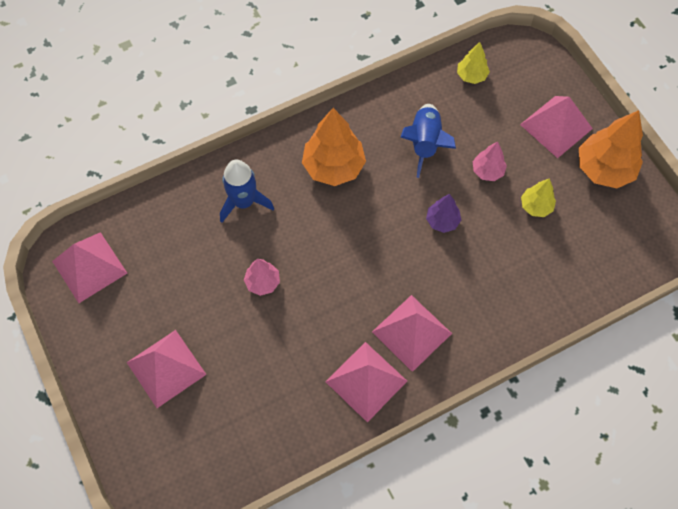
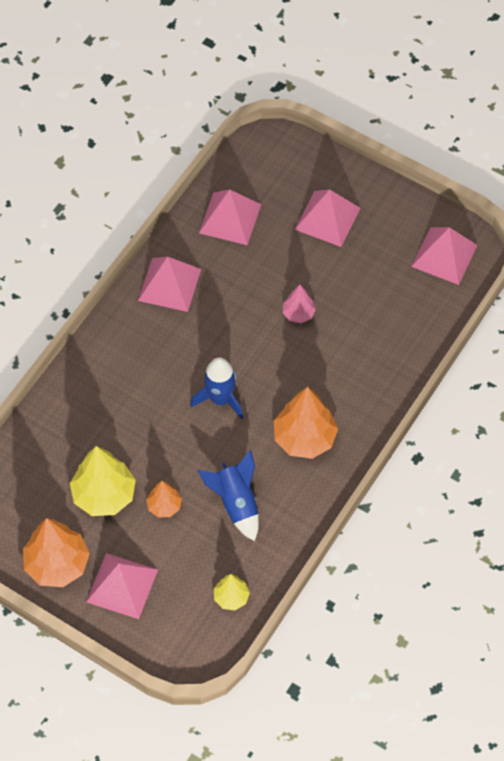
camera: 150 degrees right, 5 degrees down
blue rocket [220,159,274,223] -> blue rocket moved to [190,357,243,419]
pink pyramid [372,295,452,372] -> pink pyramid moved to [199,189,261,245]
purple tree [426,194,461,233] -> none
pink tree [473,141,507,181] -> orange tree [146,481,182,517]
yellow tree [521,178,556,217] -> yellow tree [70,446,136,516], size x1.86

